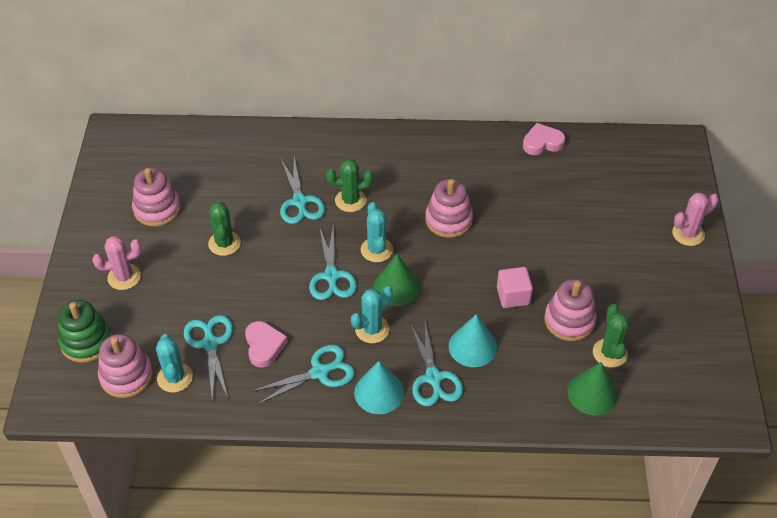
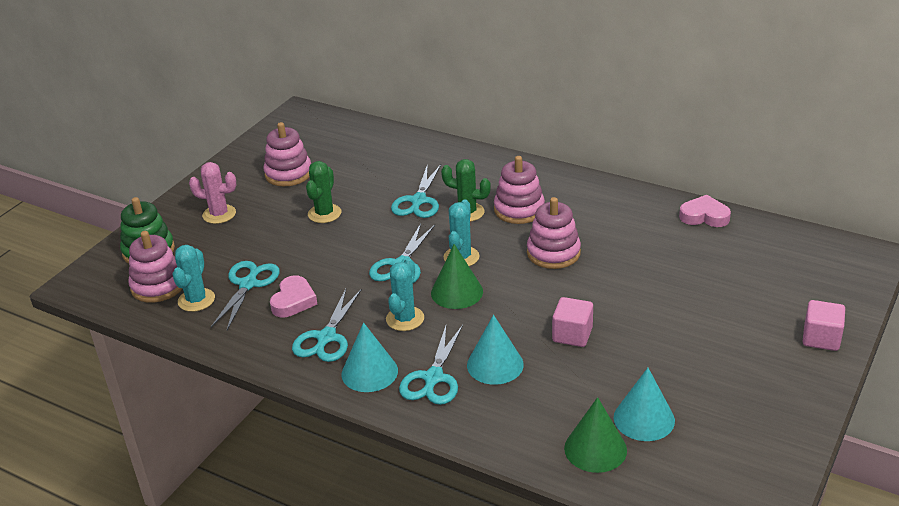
camera: 30 degrees right, 15 degrees down
turquoise scissors [251,345,355,405] -> turquoise scissors turned 105 degrees clockwise [292,289,362,362]
turquoise cactus [351,286,393,343] -> turquoise cactus turned 60 degrees counterclockwise [386,258,424,331]
pink stacking toy [544,279,597,341] -> pink stacking toy moved to [494,156,545,224]
green cactus [593,304,629,368] -> turquoise cone [614,368,675,441]
pink cactus [672,192,719,246] -> pink cube [803,300,845,351]

